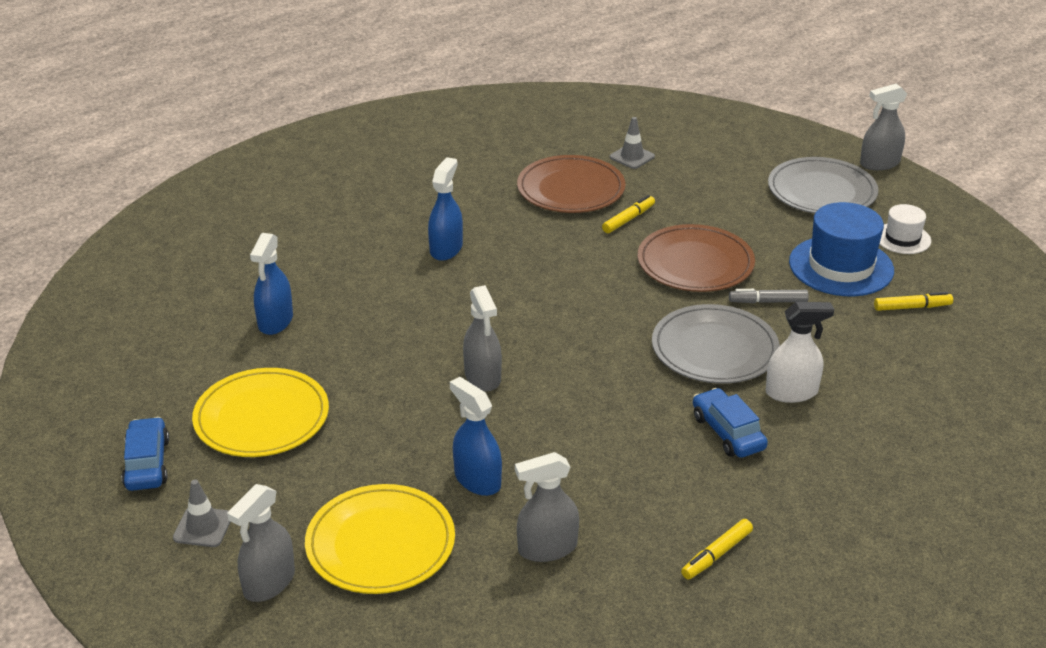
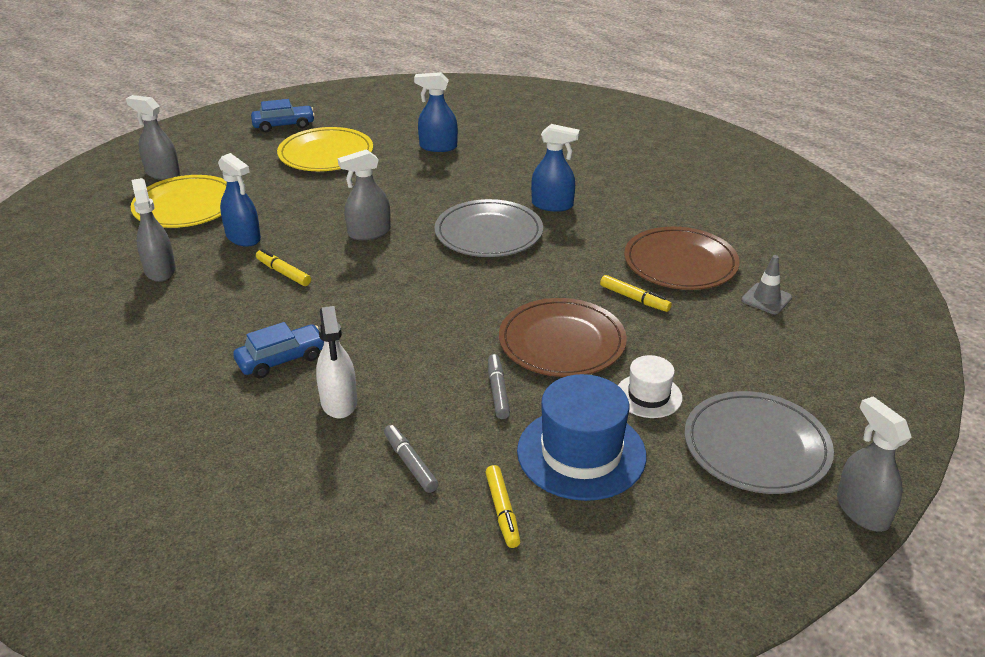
camera: 85 degrees right, 0 degrees up
grey traffic cone [173,479,231,547] -> none
blue spray bottle [450,377,502,496] -> blue spray bottle turned 90 degrees clockwise [218,153,261,247]
grey plate [652,304,780,384] -> grey plate moved to [434,199,543,257]
yellow marker [681,519,753,579] -> yellow marker moved to [256,249,311,286]
white hat [879,204,931,254] -> white hat moved to [618,355,683,418]
none -> grey marker [384,425,439,493]

